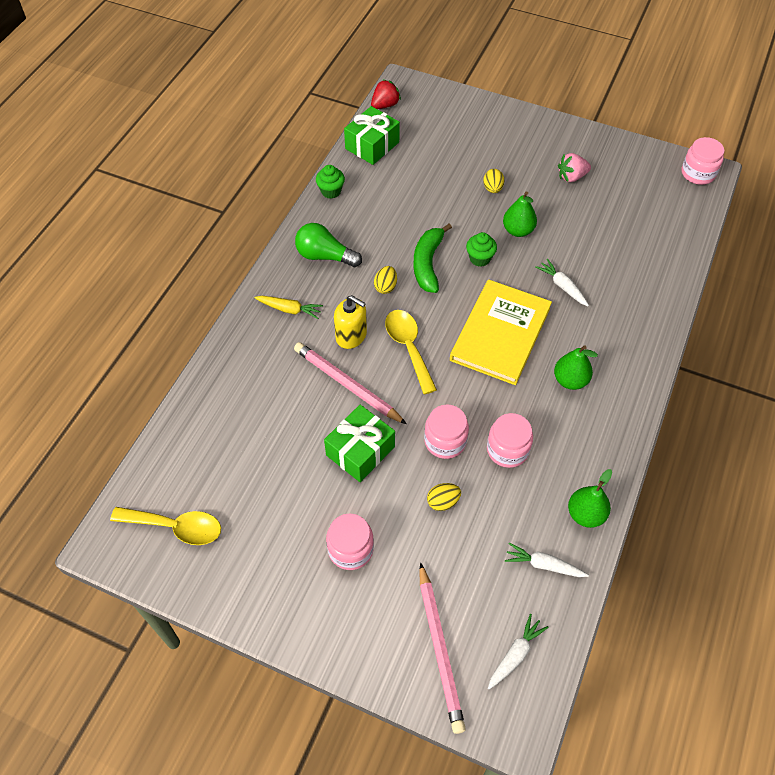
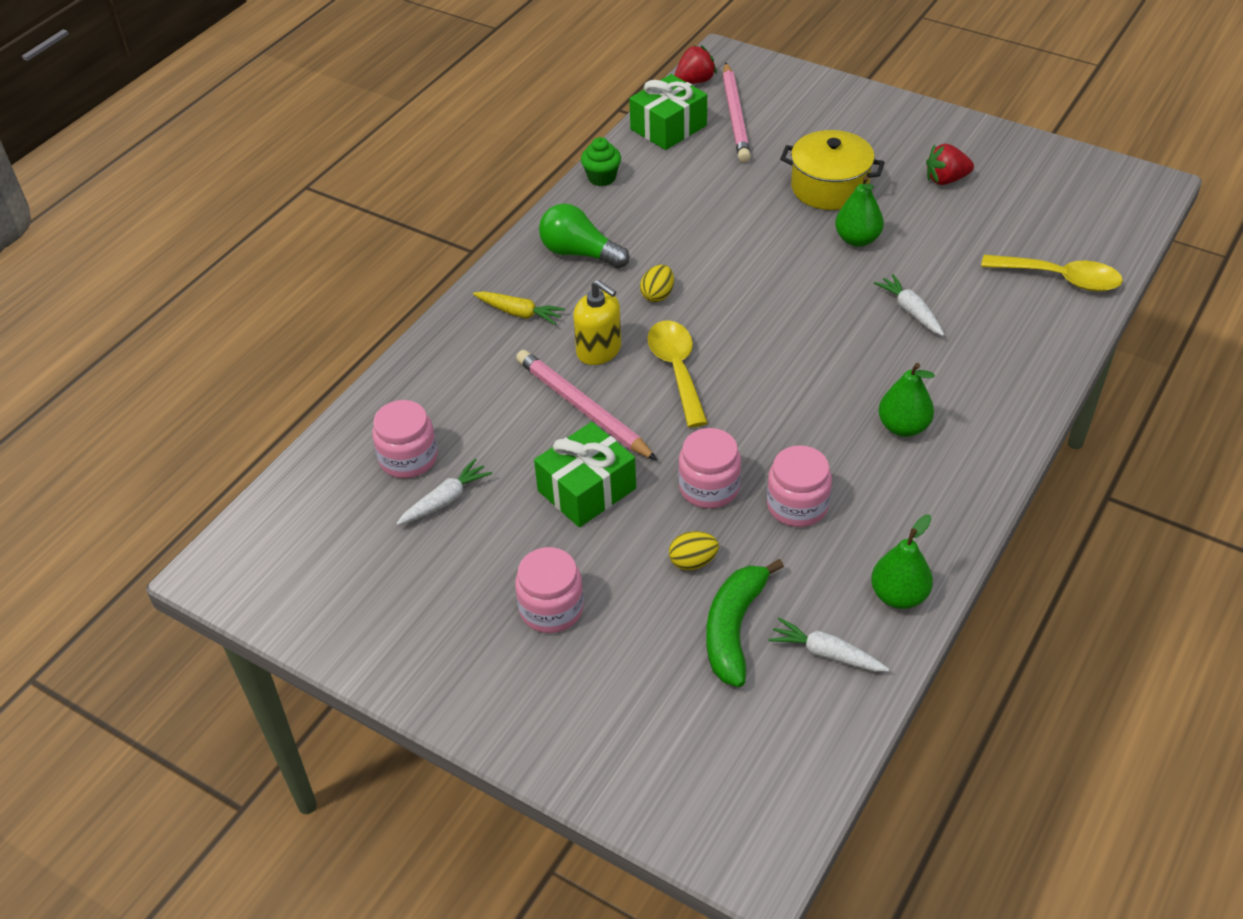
camera: 10 degrees right, 10 degrees down
yellow spoon [110,507,221,545] -> yellow spoon moved to [981,255,1123,291]
green banana [413,224,452,293] -> green banana moved to [706,559,784,687]
pink pencil [420,562,466,734] -> pink pencil moved to [722,63,751,163]
yellow book [450,280,552,385] -> none
green cupcake [466,232,497,267] -> none
yellow egg [483,169,505,193] -> yellow pot [780,130,885,210]
white carrot [488,614,549,689] -> white carrot moved to [396,459,492,525]
pink strawberry [558,153,591,182] -> red strawberry [926,144,974,185]
pink jar [682,137,724,185] -> pink jar moved to [372,400,438,478]

